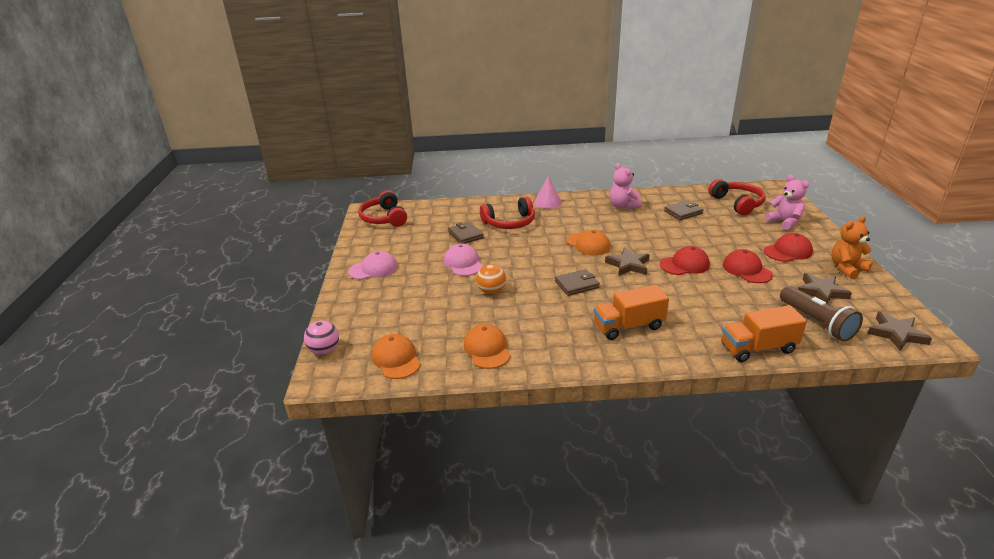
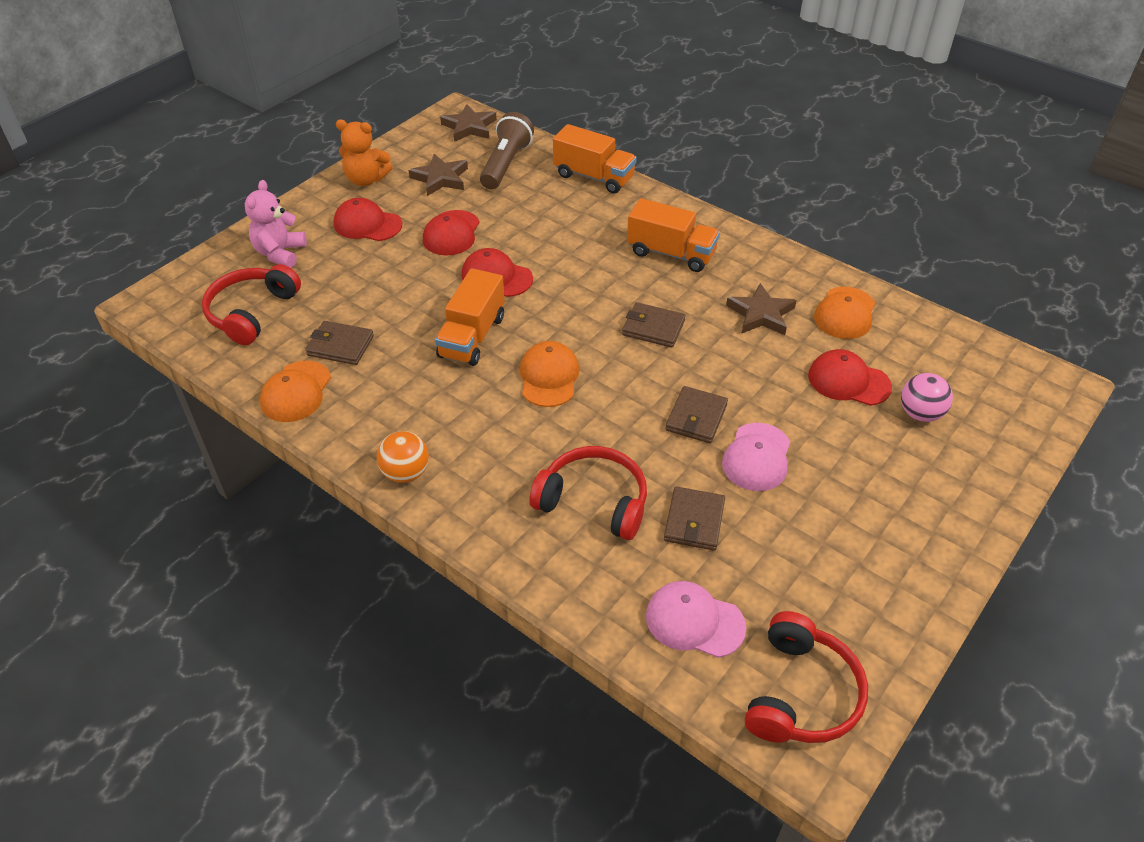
camera: 140 degrees left, 15 degrees up
pink ball [304,320,339,355] -> pink ball moved to [901,373,953,422]
pink cap [348,251,398,280] -> pink cap moved to [646,581,746,658]
orange cap [372,334,421,379] -> orange cap moved to [260,360,331,422]
orange ball [476,264,506,294] -> orange ball moved to [377,431,429,483]
pink cone [534,176,562,209] -> none
brown star [605,247,650,276] -> brown star moved to [726,283,797,335]
pink teddy bear [610,163,642,210] -> none
none -> orange truck [435,268,505,366]
none -> brown wallet [665,386,728,443]
none -> red cap [808,349,892,406]

